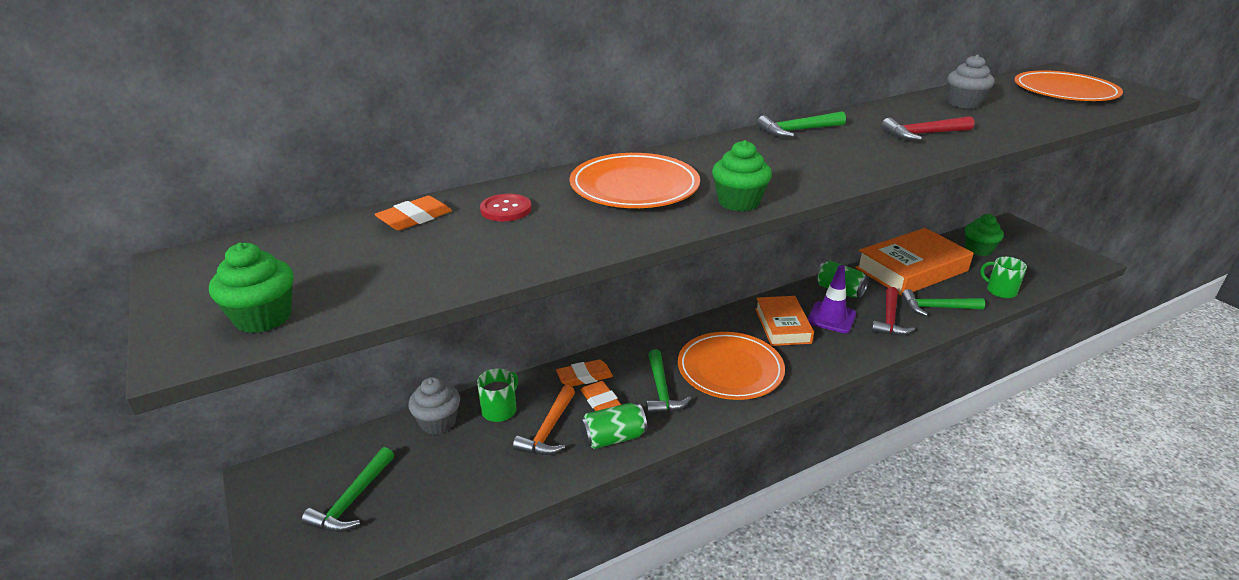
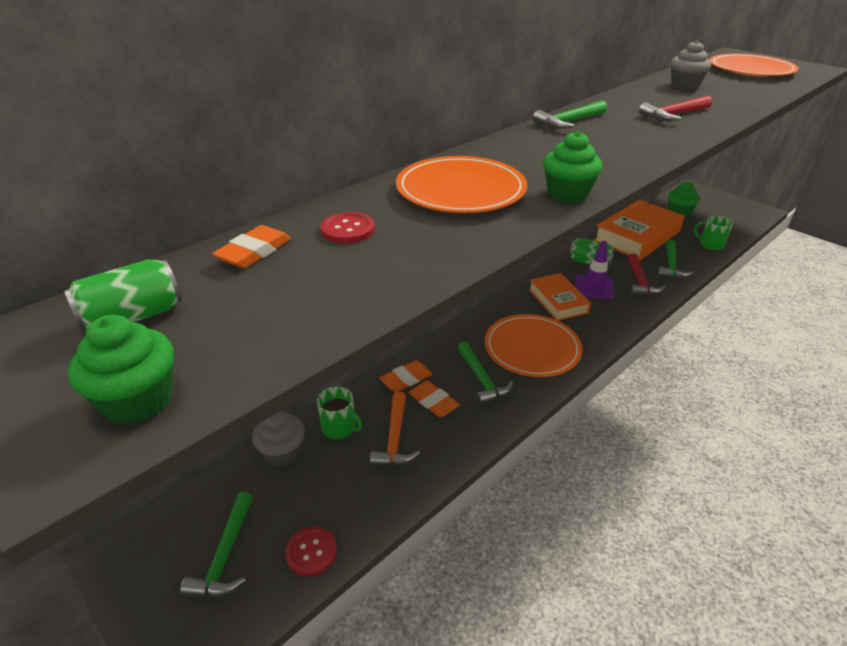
camera: 15 degrees left, 5 degrees up
green mug [477,368,518,422] -> green mug turned 105 degrees clockwise [317,387,362,439]
green can [580,403,647,449] -> green can moved to [64,259,182,333]
green hammer [901,289,985,316] -> green hammer turned 60 degrees counterclockwise [657,240,693,279]
none -> red button [285,527,337,576]

